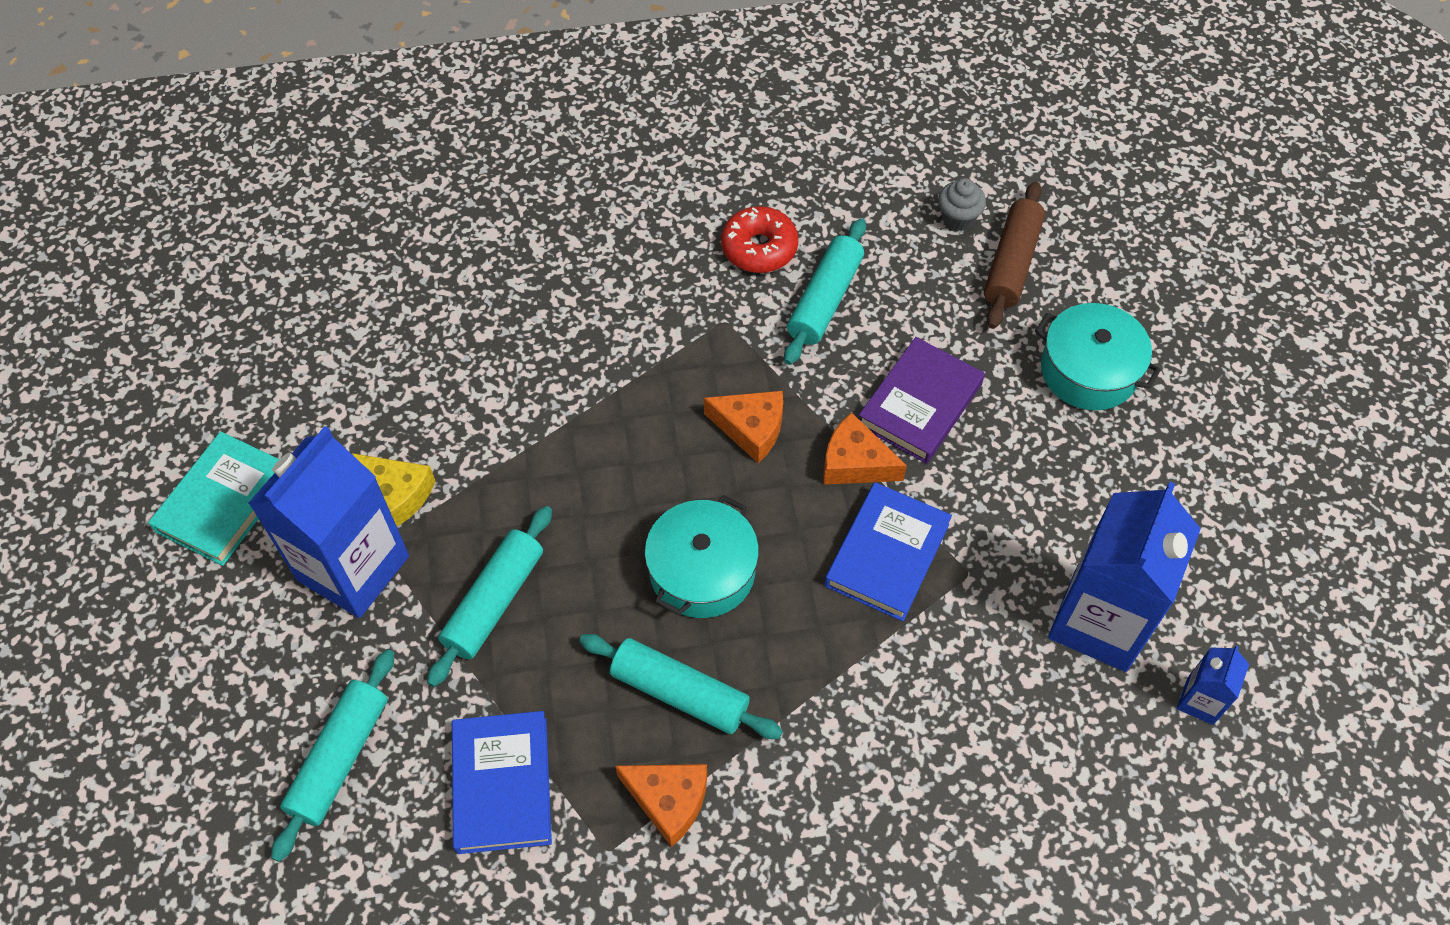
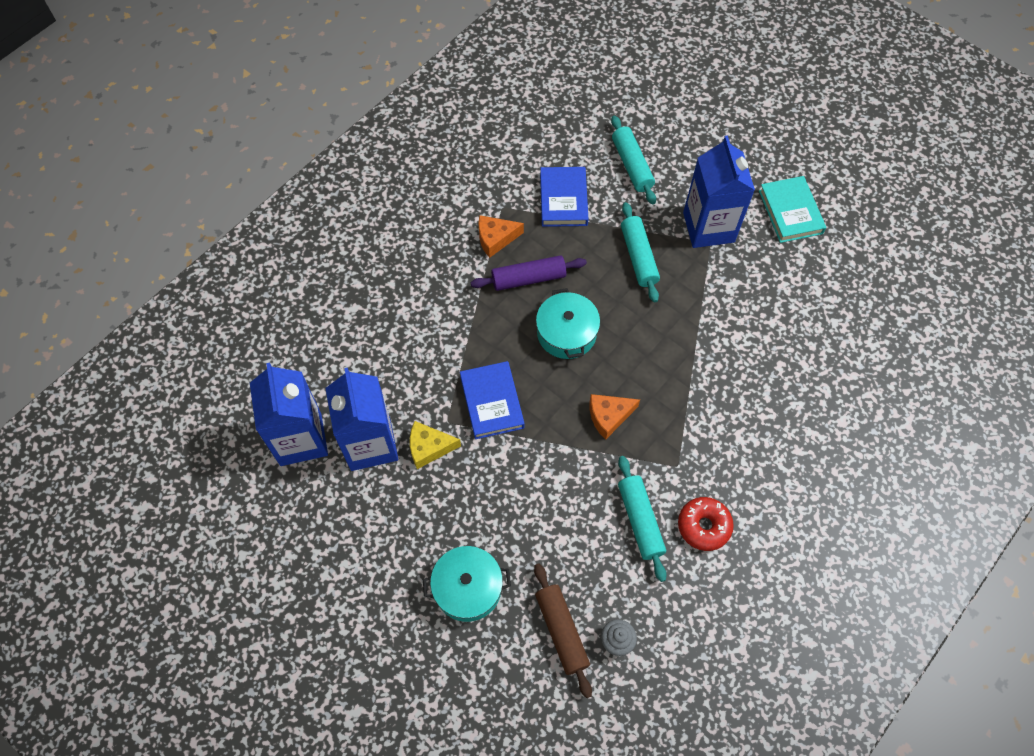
camera: 140 degrees right, 5 degrees up
yellow cheese [352,453,436,526] -> yellow cheese moved to [410,421,461,469]
blue book [452,711,552,854] -> blue book turned 45 degrees clockwise [540,167,589,227]
turquoise rolling pin [579,634,783,739] -> purple rolling pin [471,255,587,291]
orange cheese [823,412,907,485] -> none
purple book [859,337,985,464] -> none
blue carton [1177,646,1249,725] -> blue carton [250,362,328,466], size x2.22

